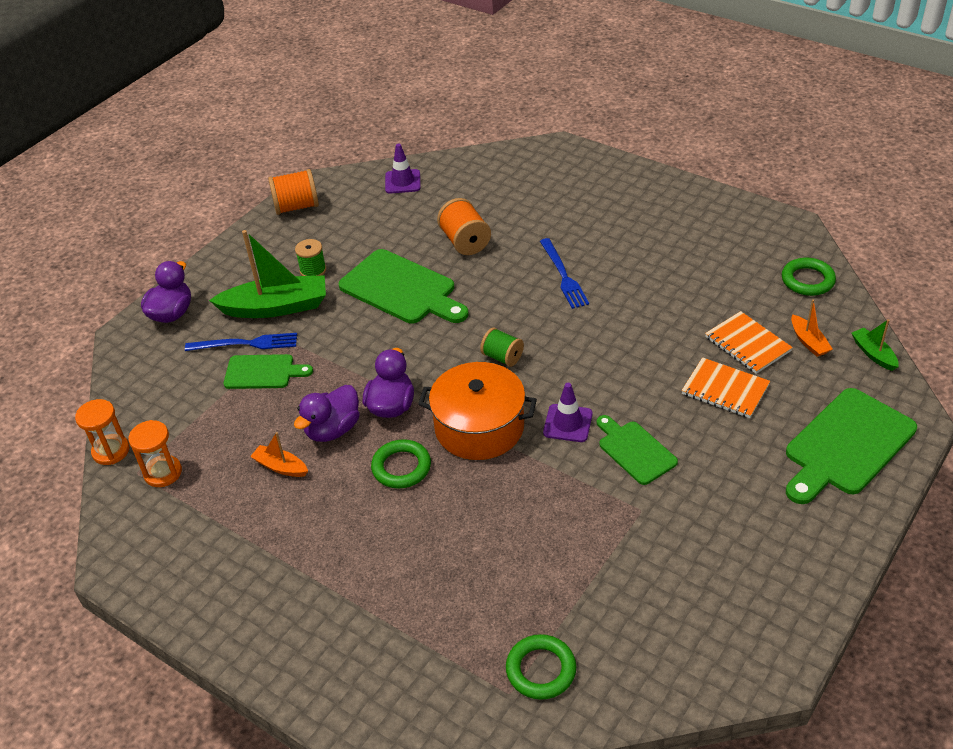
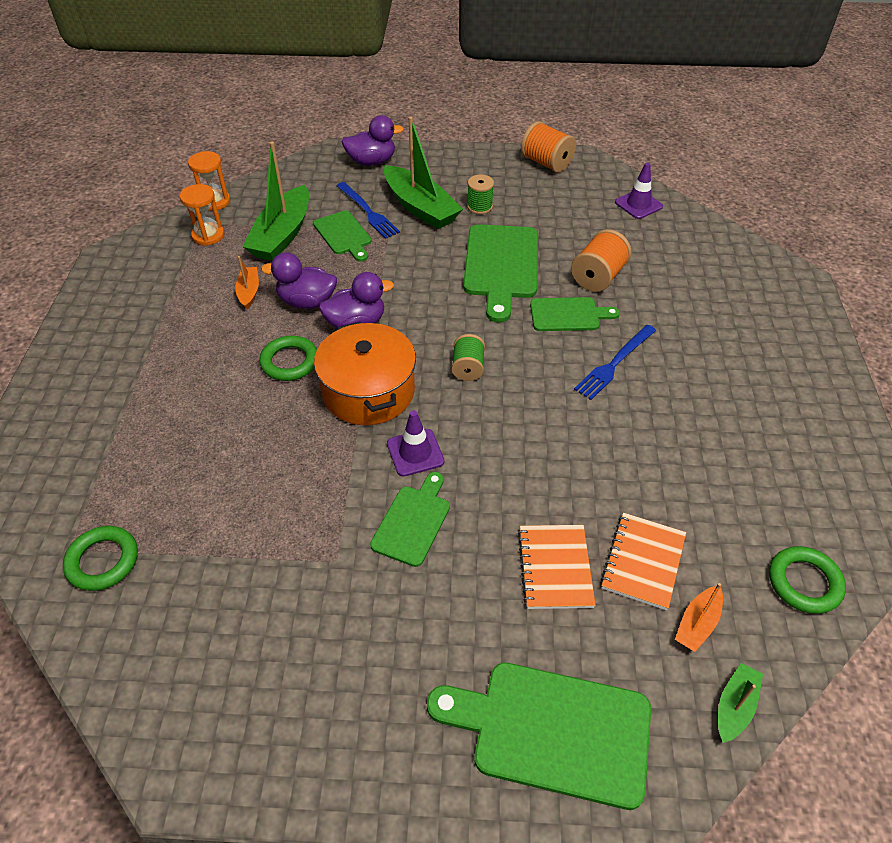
camera: 55 degrees right, 5 degrees up
none -> green boat [242,141,309,261]
none -> green cutting board [530,297,620,331]

